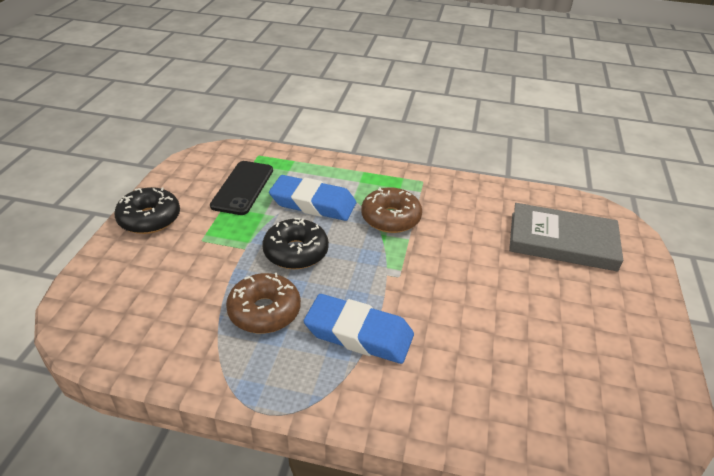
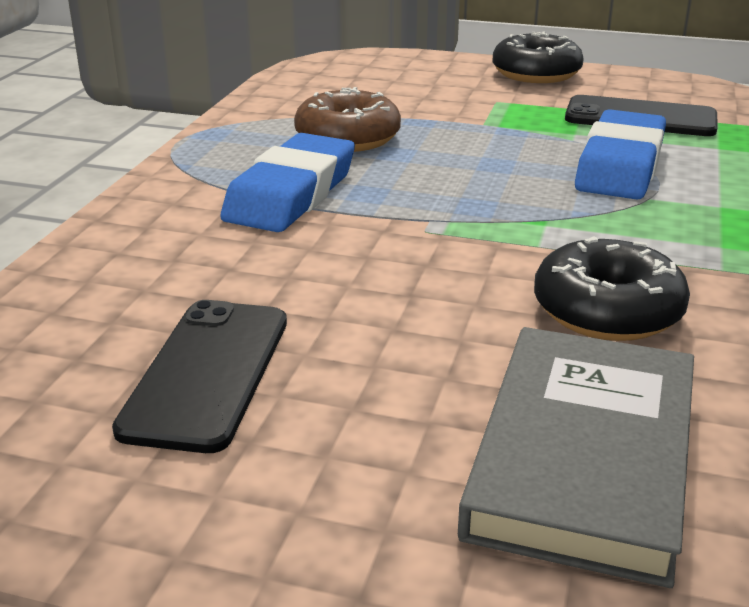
camera: 95 degrees right, 10 degrees down
black donut [263,218,329,269] -> black donut moved to [534,236,690,341]
brown donut [361,187,422,233] -> none
none -> black phone [112,300,287,453]

